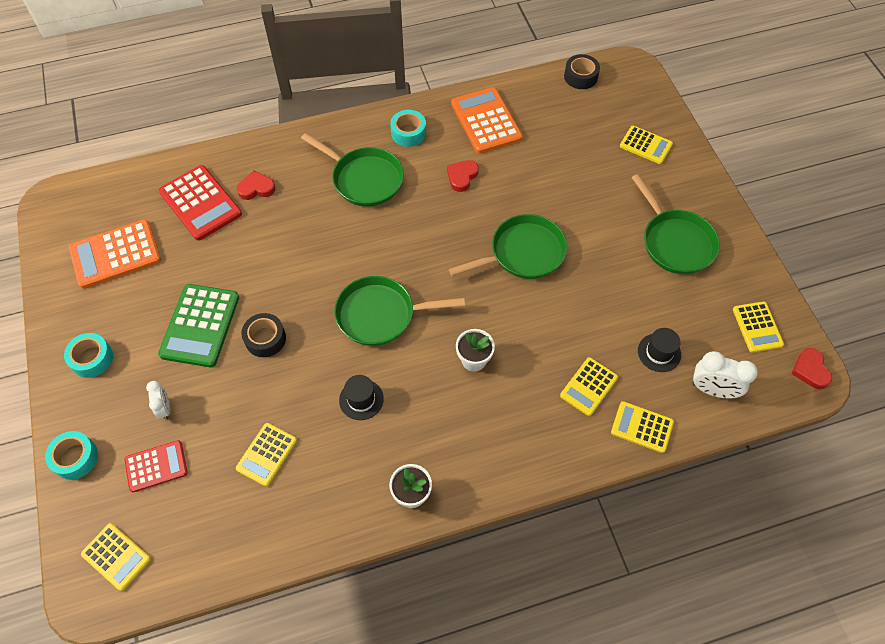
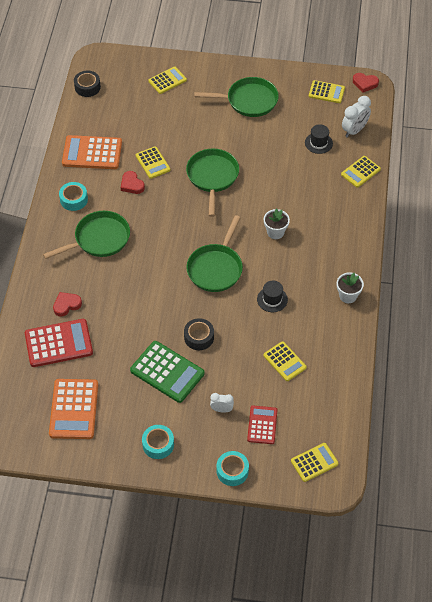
camera: 65 degrees left, 5 degrees down
red heart [237,170,275,200] -> red heart turned 45 degrees clockwise [53,292,82,317]
yellow calculator [560,357,618,416] -> yellow calculator moved to [136,146,170,179]

